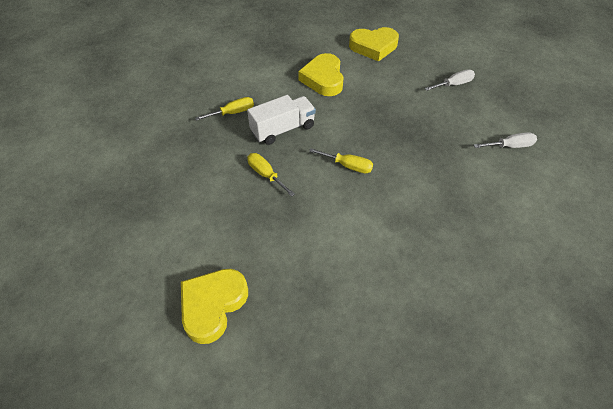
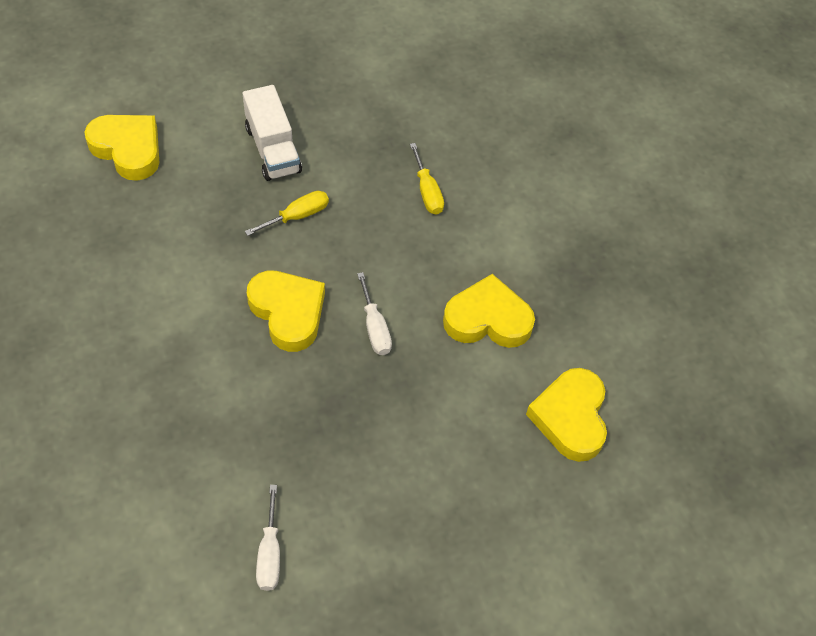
camera: 95 degrees right, 5 degrees up
white truck [247,95,316,145] -> white truck moved to [243,85,302,181]
yellow screwdriver [309,148,373,173] -> yellow heart [247,270,325,352]
white screwdriver [425,69,475,91] -> white screwdriver moved to [357,272,392,355]

